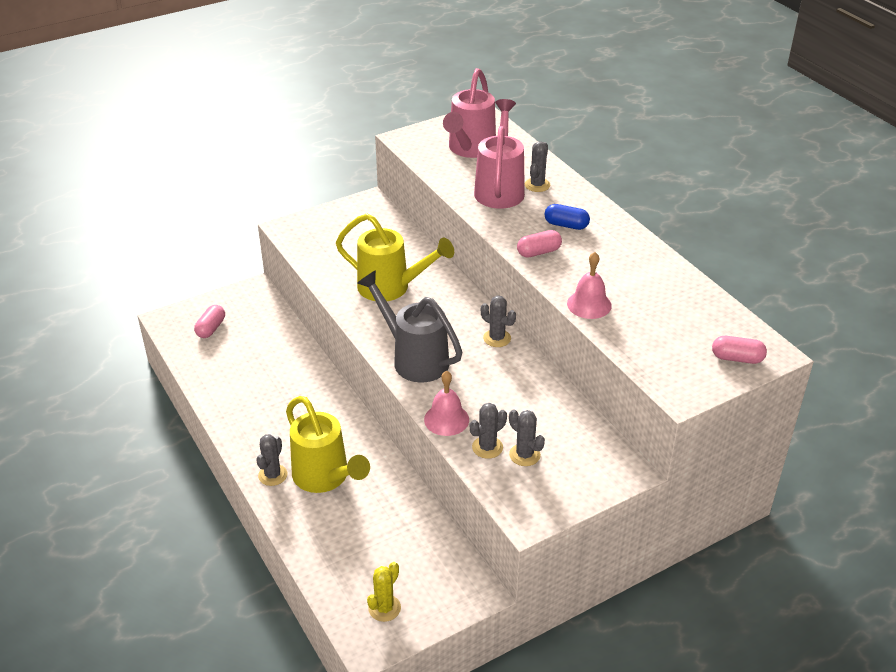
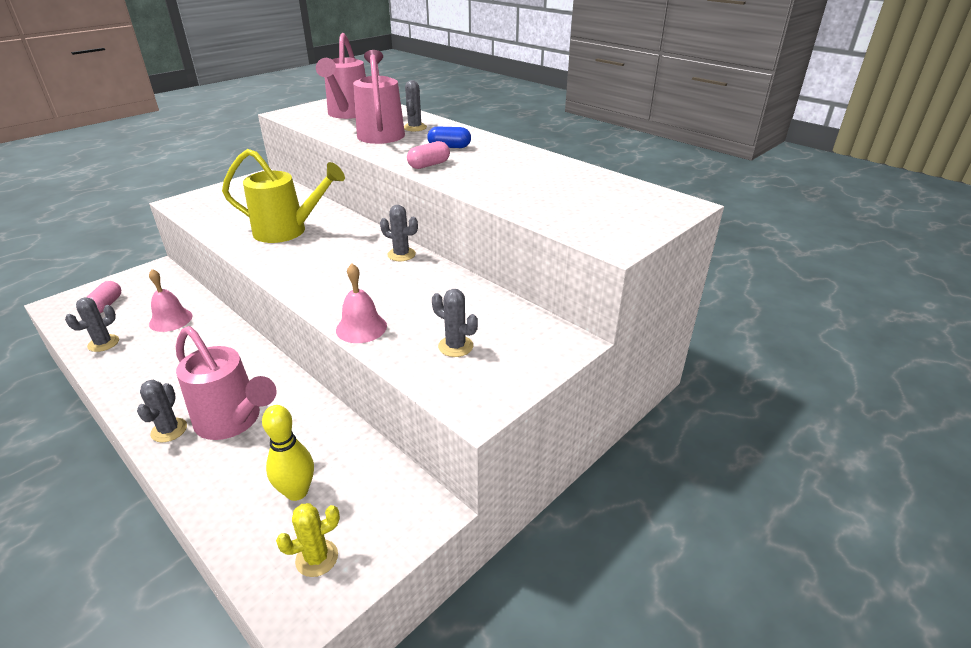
camera: 15 degrees left, 5 degrees down
yellow watering can [286,396,370,493] -> pink watering can [176,326,277,440]
grey watering can [357,270,462,383] -> none
yellow cactus [367,562,401,622] -> yellow cactus turned 45 degrees clockwise [276,503,340,577]
grey cactus [470,403,507,459] -> grey cactus moved to [65,297,119,352]
pink bell [567,252,612,319] -> pink bell moved to [149,269,192,332]
pink capsule [712,336,767,364] -> none
none -> yellow bowling pin [262,405,314,501]

